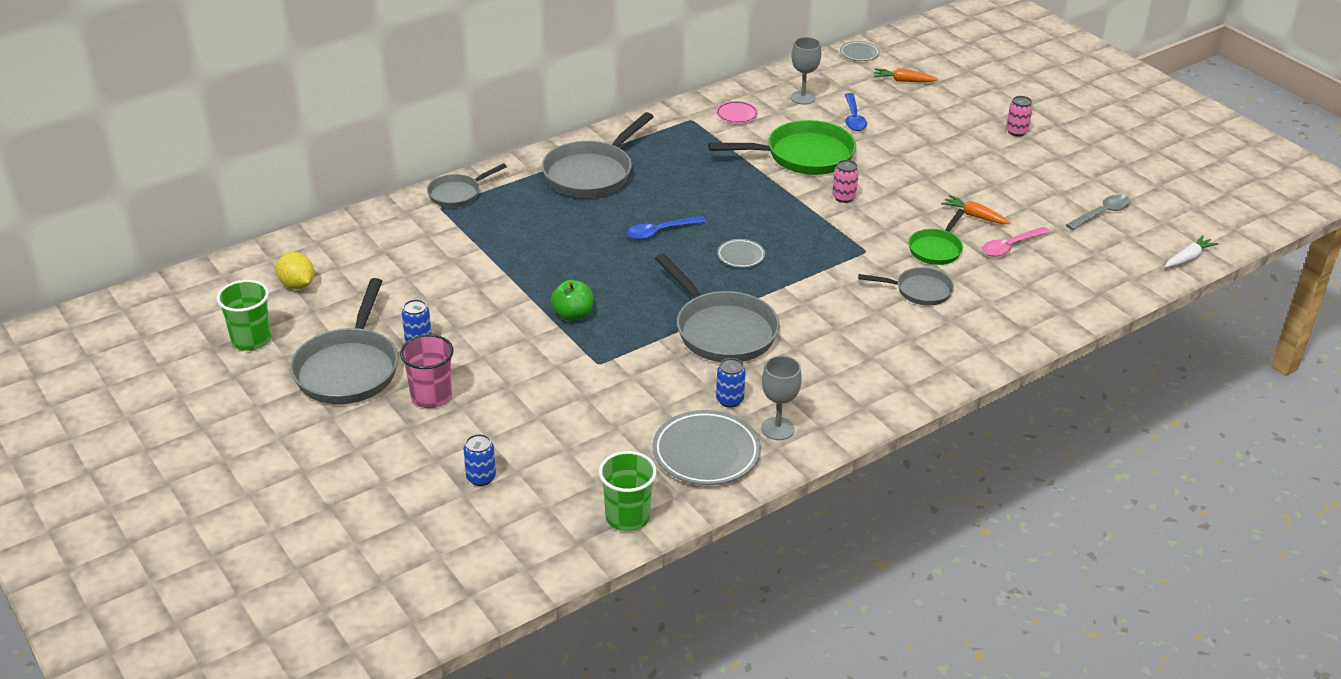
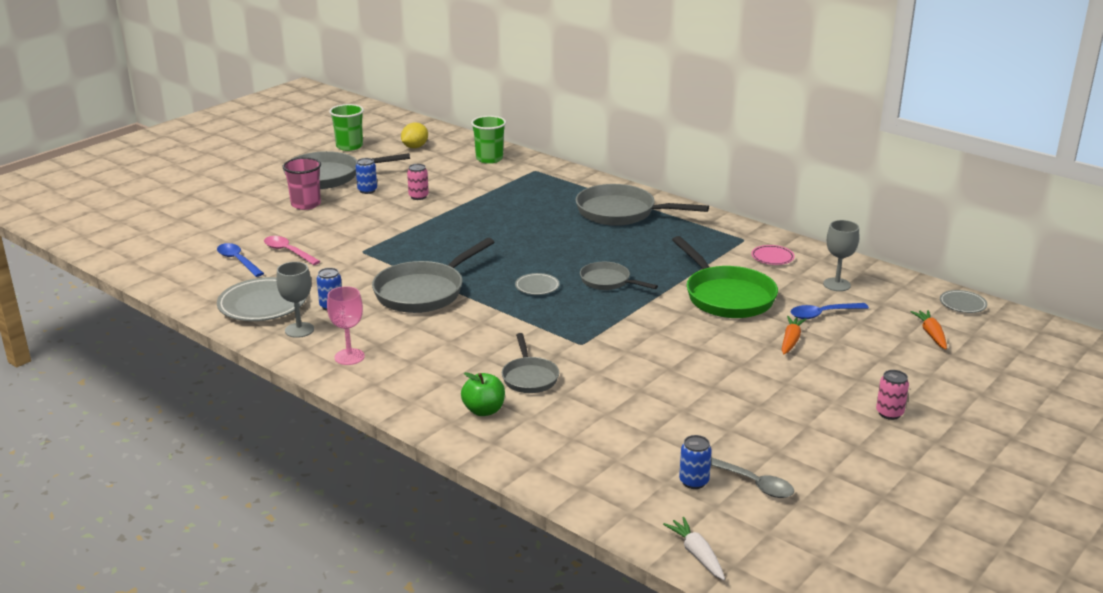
camera: 75 degrees right, 10 degrees down
grey pan [427,163,507,208] -> grey pan moved to [580,262,658,290]
blue can [464,434,496,486] -> blue can moved to [679,435,712,489]
green apple [551,280,593,321] -> green apple moved to [461,372,505,416]
green cup [599,451,657,531] -> green cup moved to [471,116,506,164]
blue spoon [626,216,706,240] -> blue spoon moved to [217,243,264,277]
pink can [832,160,859,203] -> pink can moved to [407,164,429,200]
green pan [908,209,965,265] -> none
orange carrot [941,195,1011,224] -> orange carrot moved to [782,316,806,354]
pink spoon [982,227,1050,257] -> pink spoon moved to [264,236,320,265]
white carrot [1165,235,1219,267] -> white carrot turned 150 degrees counterclockwise [663,517,725,580]
none -> pink goblet [327,286,365,365]

